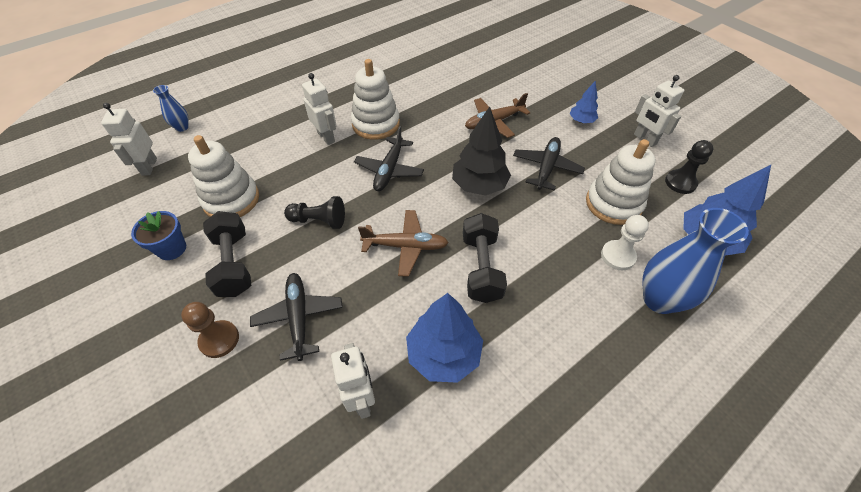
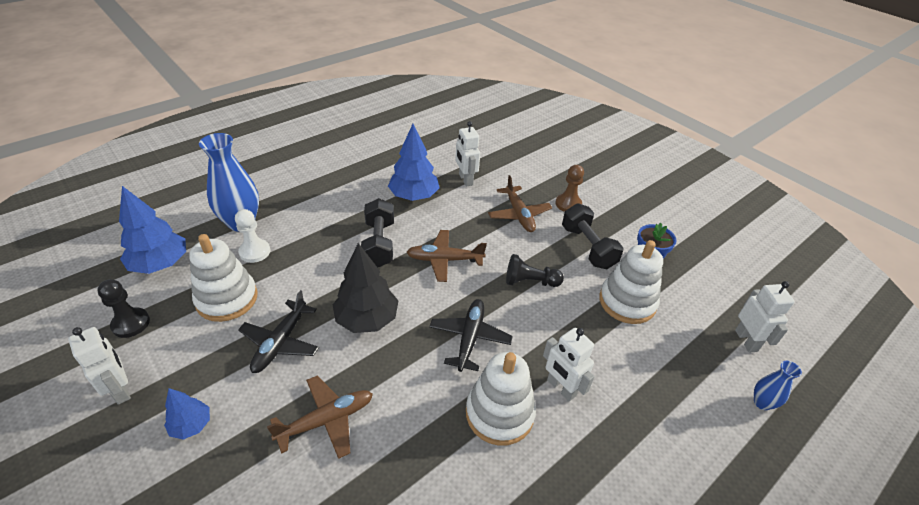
camera: 175 degrees right, 10 degrees down
black plane [250,273,343,361] -> brown plane [488,175,552,232]

